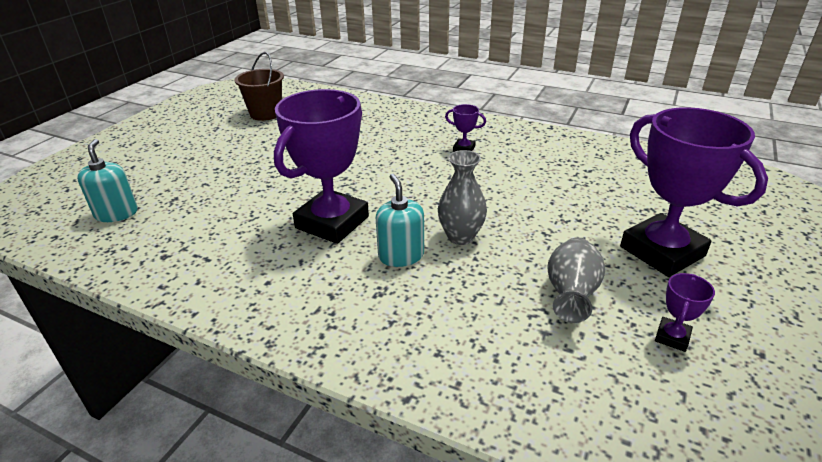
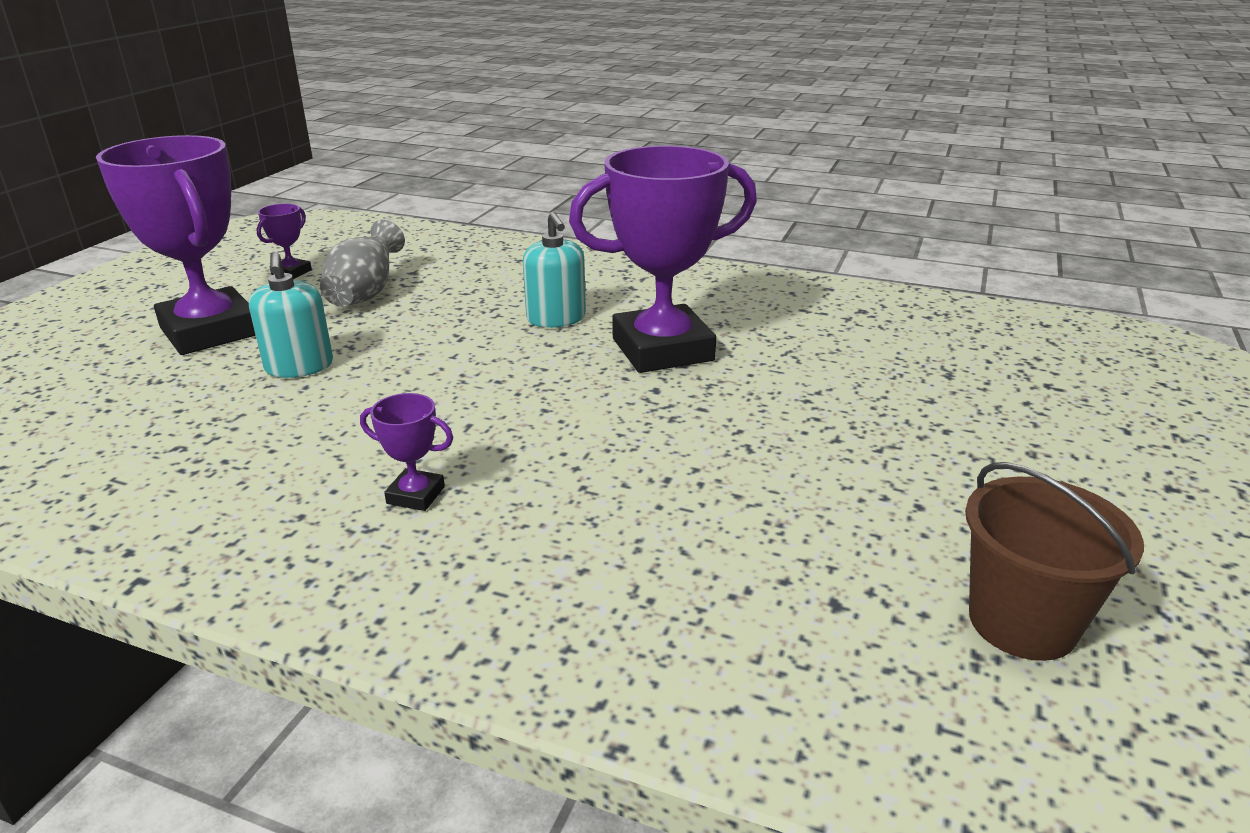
camera: 175 degrees right, 5 degrees down
turquoise soap dispenser [77,139,138,222] -> turquoise soap dispenser moved to [249,252,333,378]
purple trophy [274,89,369,244] -> purple trophy turned 45 degrees clockwise [569,146,757,373]
grey vase [438,150,487,245] -> none

